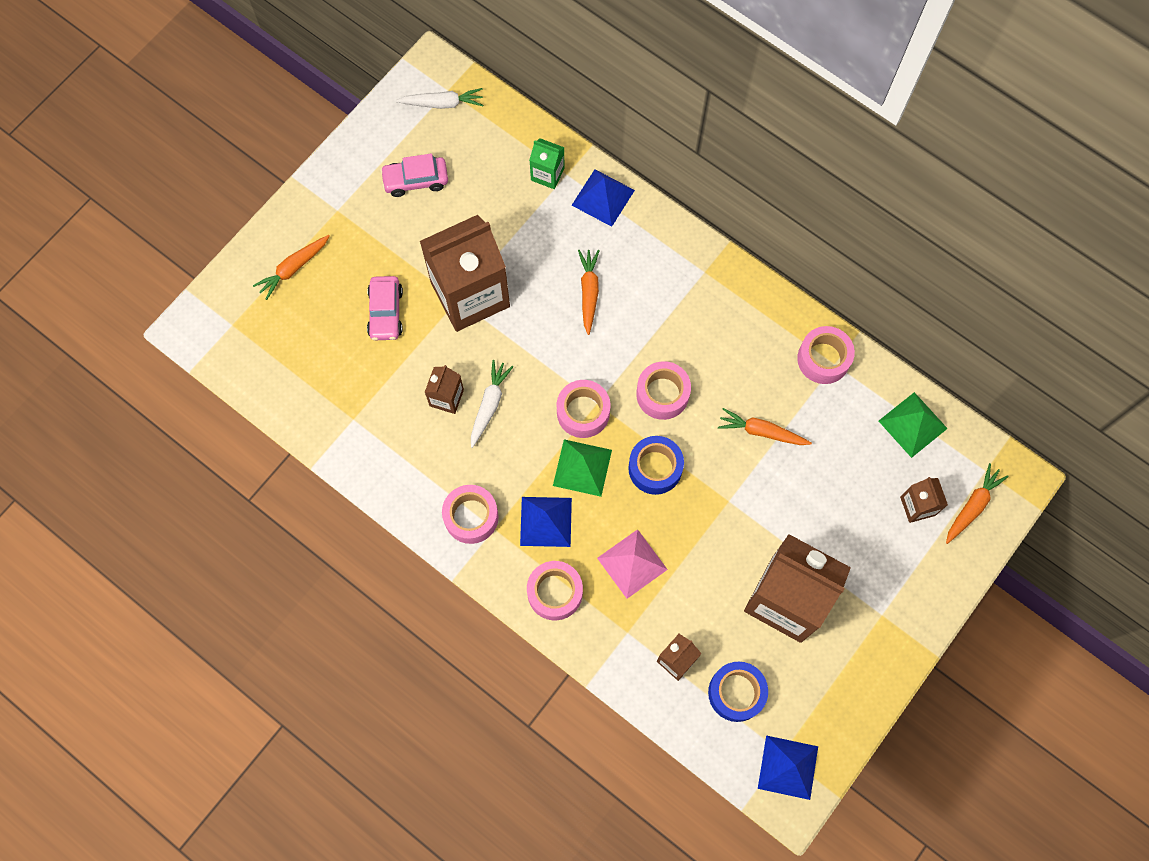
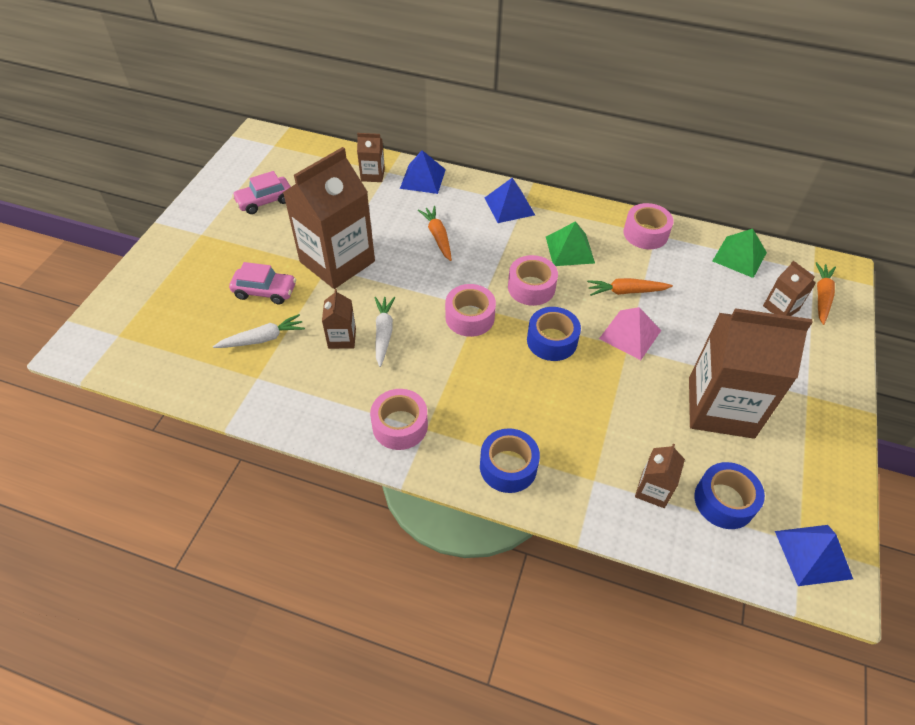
camera: 20 degrees left, 20 degrees down
orange carrot [253,235,330,300] -> none
pink car [367,276,403,340] -> pink car turned 60 degrees counterclockwise [229,262,296,304]
white carrot [396,88,483,109] -> white carrot moved to [213,314,305,348]
blue pyramid [520,497,572,547] -> blue pyramid moved to [485,178,535,223]
pink tape [527,561,583,620] -> blue tape [480,428,540,493]
green carton [529,138,564,189] -> brown carton [357,133,385,182]
green pyramid [553,439,612,497] -> green pyramid moved to [546,221,595,266]
pink pyramid [597,529,668,599] -> pink pyramid moved to [599,307,661,360]

